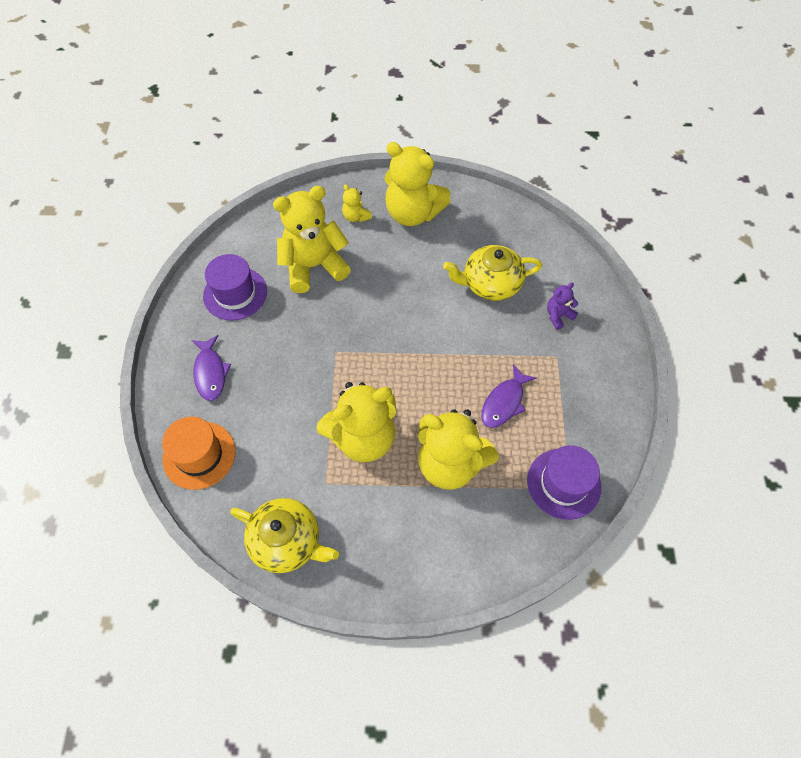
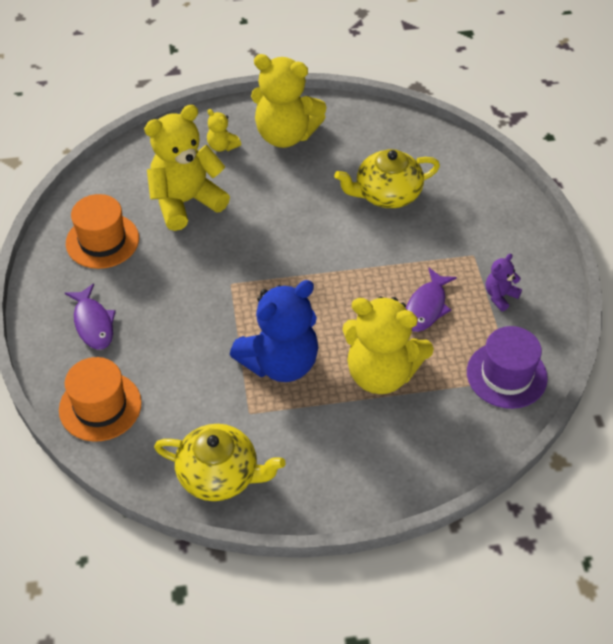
camera: 10 degrees left, 10 degrees down
purple hat [203,254,267,321] -> orange hat [66,194,139,269]
yellow teddy bear [316,382,396,462] -> blue teddy bear [230,280,319,382]
purple teddy bear [547,282,578,330] -> purple teddy bear moved to [486,253,522,311]

